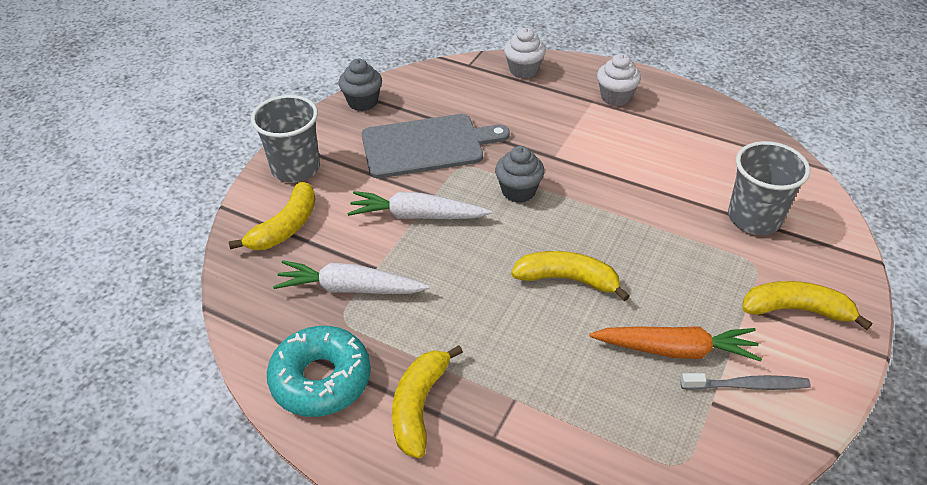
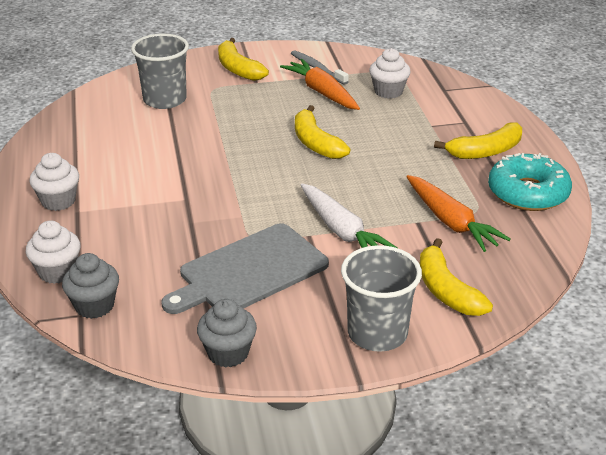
camera: 130 degrees left, 10 degrees down
yellow banana [229,181,316,250] -> yellow banana turned 105 degrees counterclockwise [420,238,493,316]
white carrot [273,260,430,294] -> orange carrot [406,175,511,252]
grey cutting board [362,114,510,178] -> grey cutting board turned 75 degrees counterclockwise [161,223,329,314]
grey cupcake [495,146,545,203] -> grey cupcake moved to [62,253,119,319]
none -> white cupcake [369,48,411,99]

